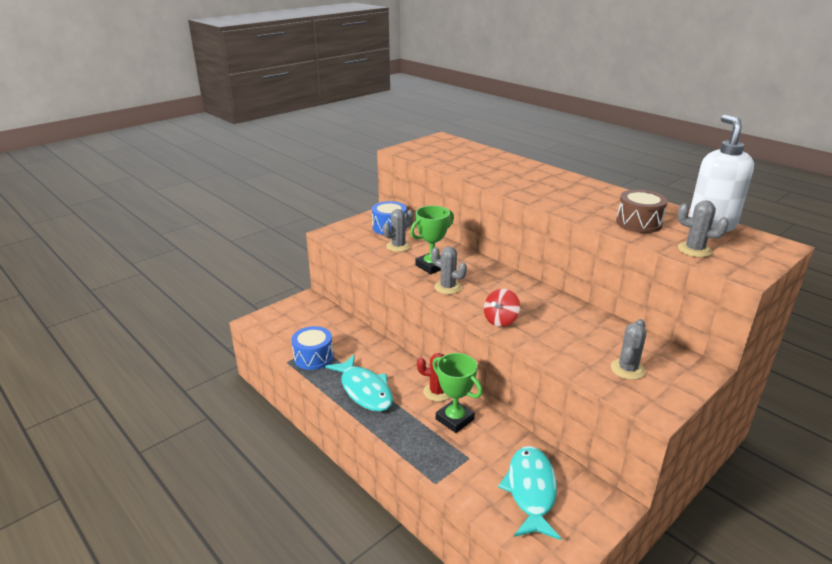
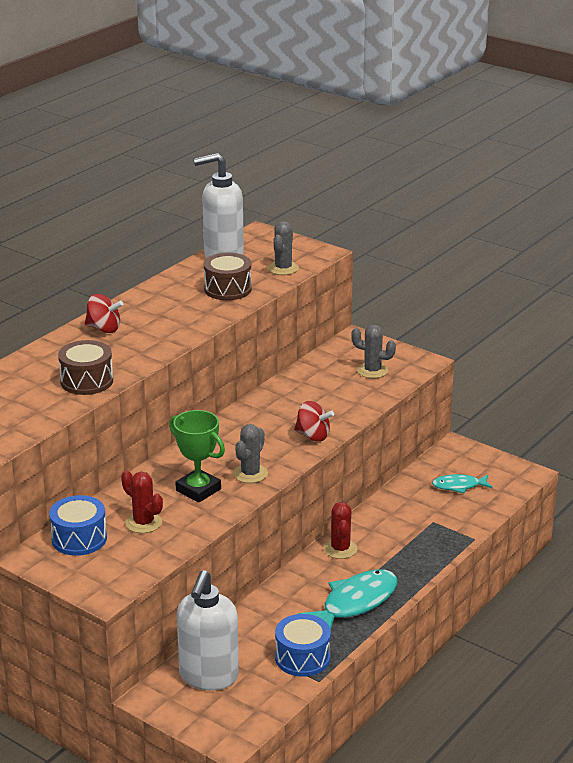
camera: 100 degrees left, 0 degrees up
grey cactus [383,209,413,252] -> red cactus [121,470,163,533]
green trophy [432,353,482,433] -> none
turquoise fish [498,446,561,540] -> turquoise fish [432,474,493,494], size x0.57
none -> brown drum [58,340,113,395]
none -> red spinning top [85,294,123,333]
none -> white soap dispenser [177,570,239,690]

